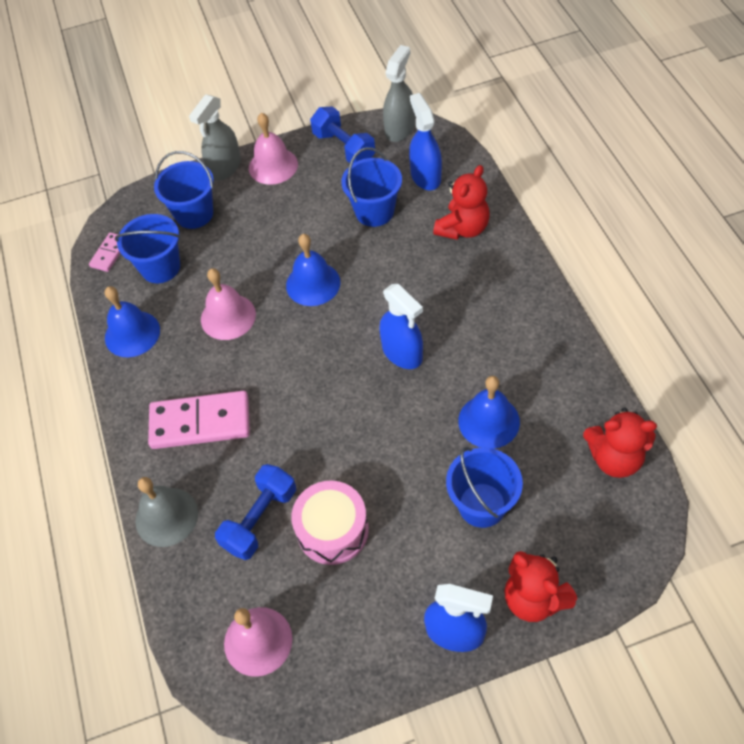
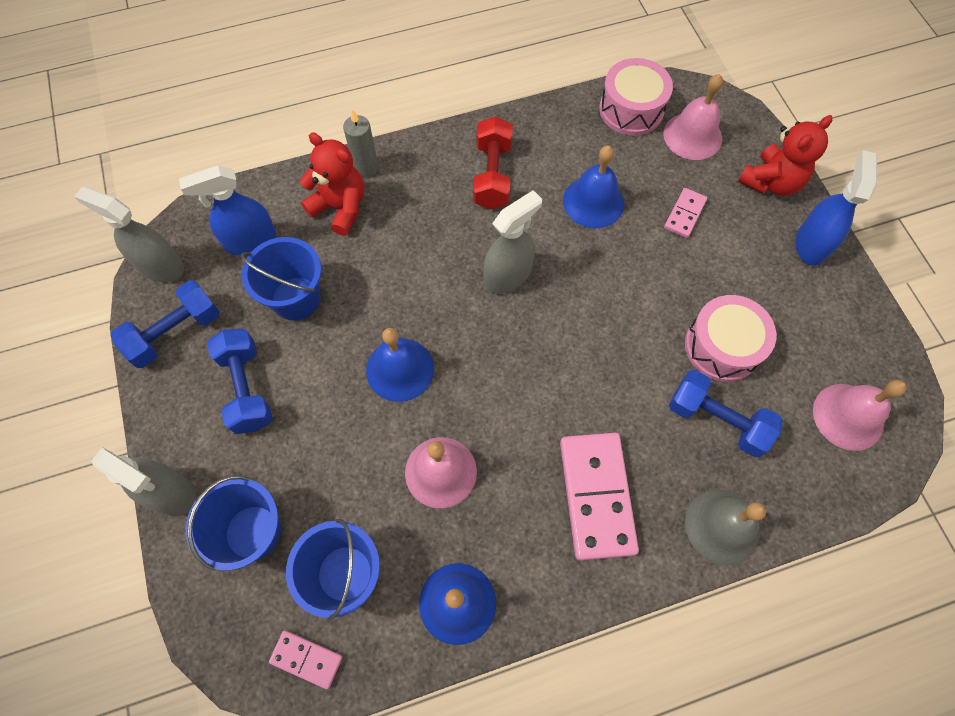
camera: 95 degrees left, 10 degrees up
pink bell [249,113,298,185] -> pink bell moved to [663,74,723,160]
blue spray bottle [379,284,423,369] -> grey spray bottle [483,190,542,294]
blue bucket [446,447,523,528] -> pink domino [664,188,707,238]
red teddy bear [583,408,657,478] -> pink drum [599,58,673,136]
none -> blue dumbbell [207,329,273,434]
none -> grey candle [343,109,378,177]
none -> red dumbbell [473,116,513,209]

